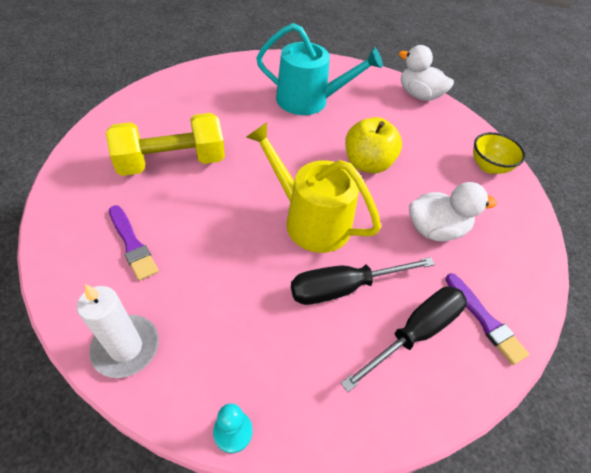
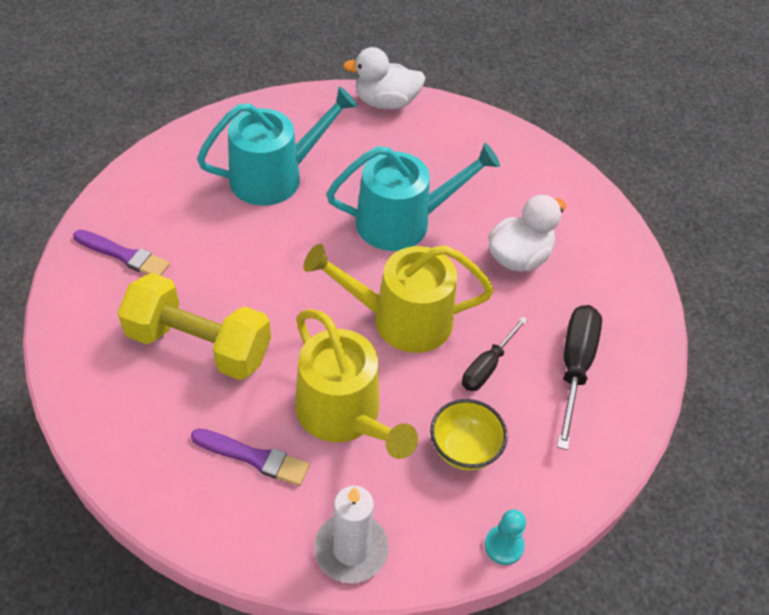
camera: 35 degrees left, 0 degrees up
yellow dumbbell [106,113,225,176] -> yellow dumbbell turned 75 degrees clockwise [117,273,271,380]
black screwdriver [291,257,435,305] -> black screwdriver [462,316,528,391], size x0.64
yellow apple [345,117,402,173] -> turquoise watering can [326,143,500,251]
purple brush [445,273,529,365] -> purple brush moved to [73,230,170,276]
yellow bowl [473,132,525,174] -> yellow bowl moved to [430,399,508,470]
none -> yellow watering can [295,309,418,459]

